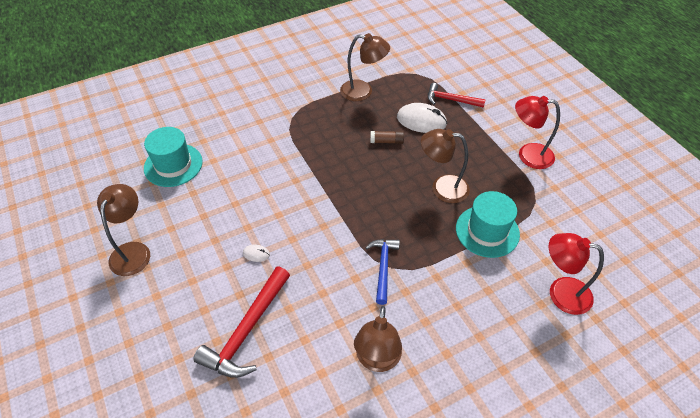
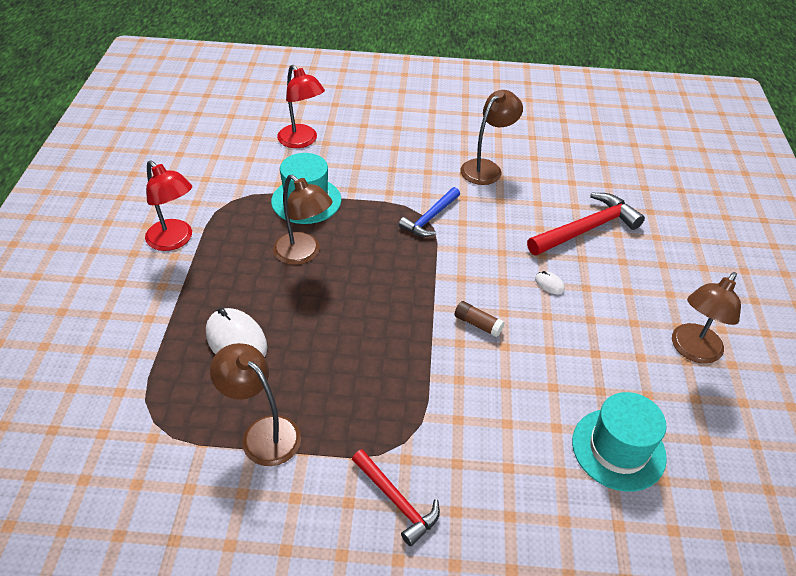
camera: 150 degrees left, 5 degrees down
brown glue stick [370,131,404,144] -> brown glue stick moved to [455,301,505,337]
red hammer [428,83,486,108] -> red hammer moved to [352,449,440,546]

